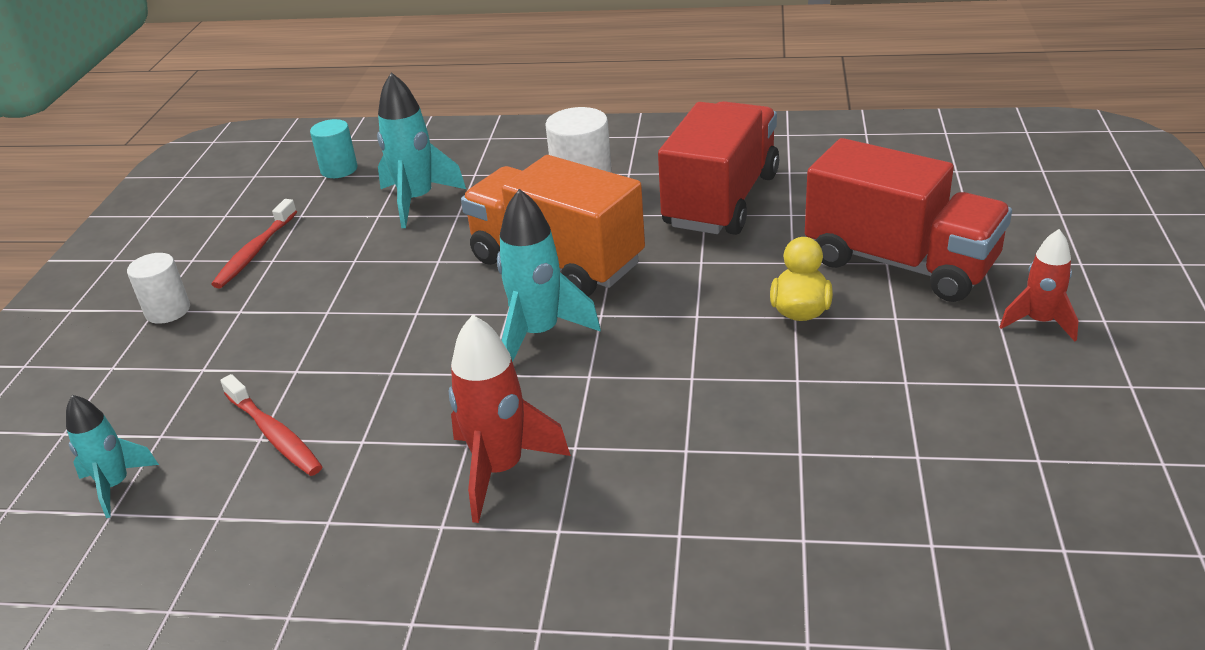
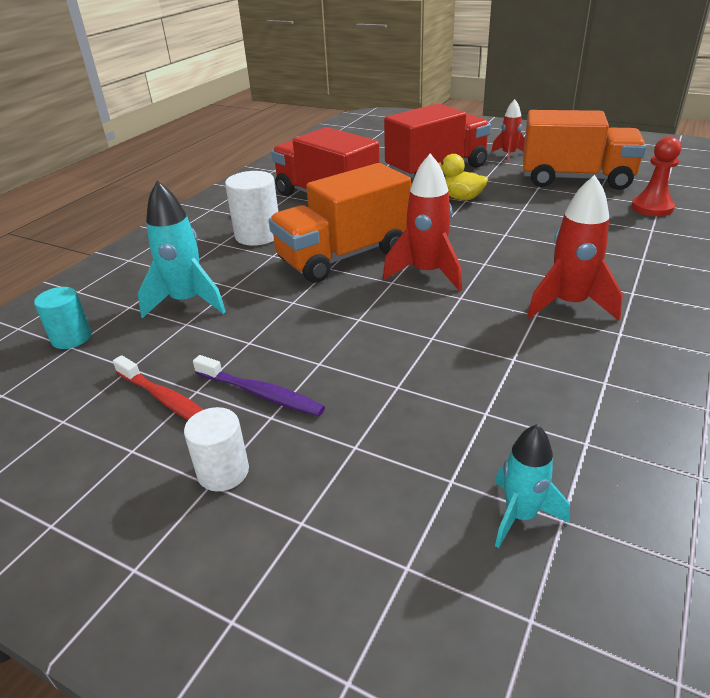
camera: 70 degrees left, 0 degrees up
red toothbrush [220,374,323,476] -> none
turquoise rocket [497,189,601,362] -> red rocket [383,153,462,291]
none -> purple toothbrush [193,355,325,416]
none -> orange truck [523,110,646,190]
none -> red pawn [631,136,681,216]

